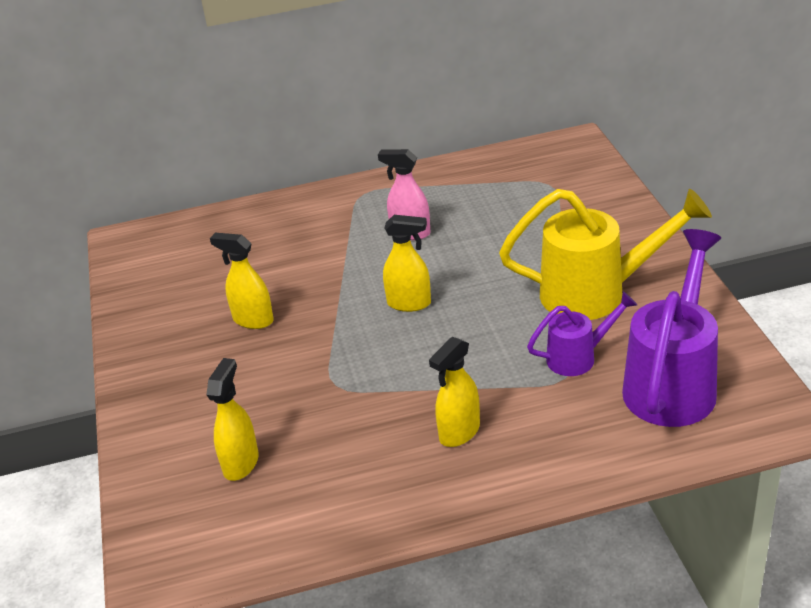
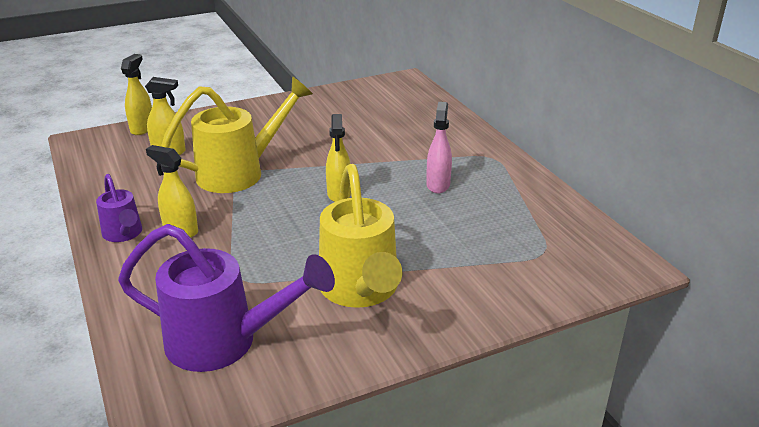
camera: 75 degrees right, 5 degrees down
yellow spray bottle [210,233,274,329] -> yellow spray bottle moved to [121,54,152,135]
purple watering can [527,291,637,376] -> purple watering can moved to [96,174,142,242]
none -> yellow watering can [161,76,313,193]

